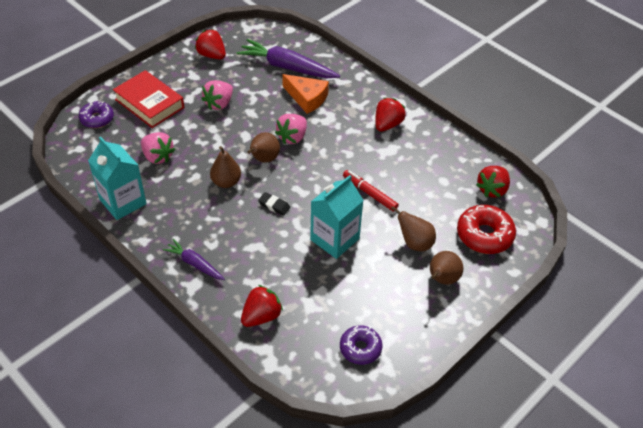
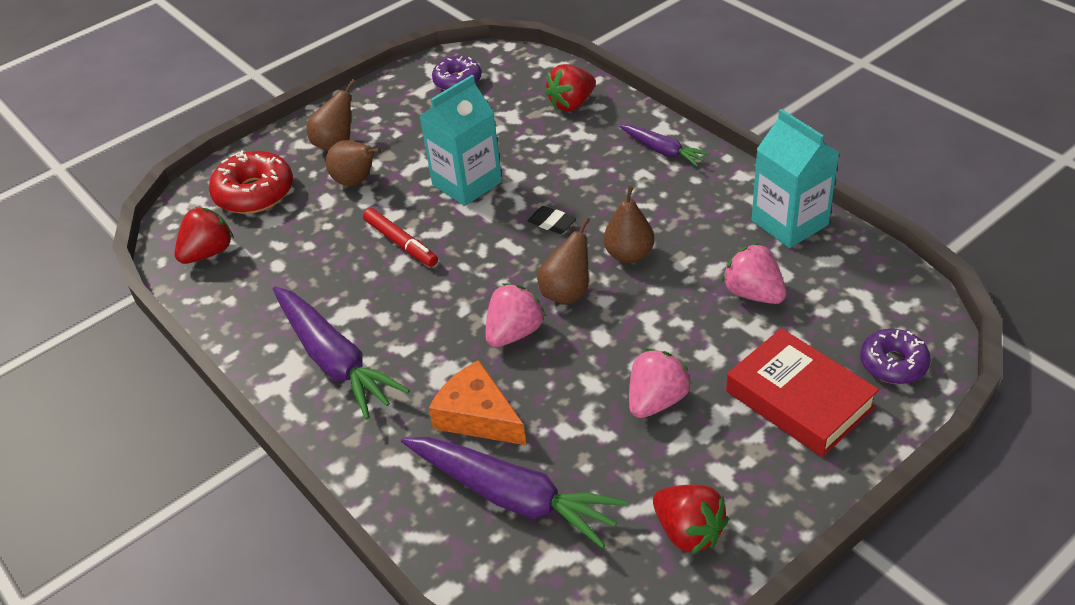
camera: 170 degrees left, 5 degrees down
red strawberry [375,98,406,132] -> purple carrot [273,287,410,419]

